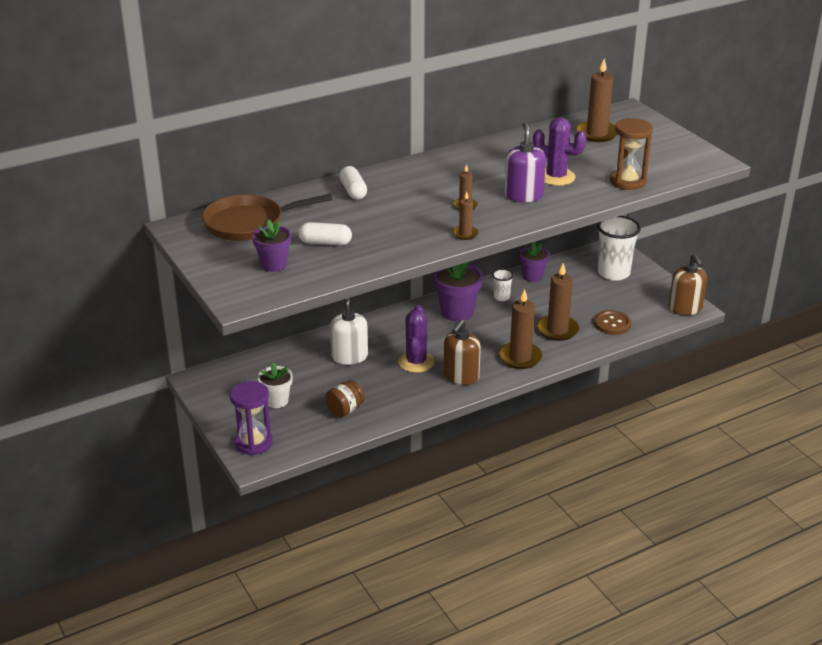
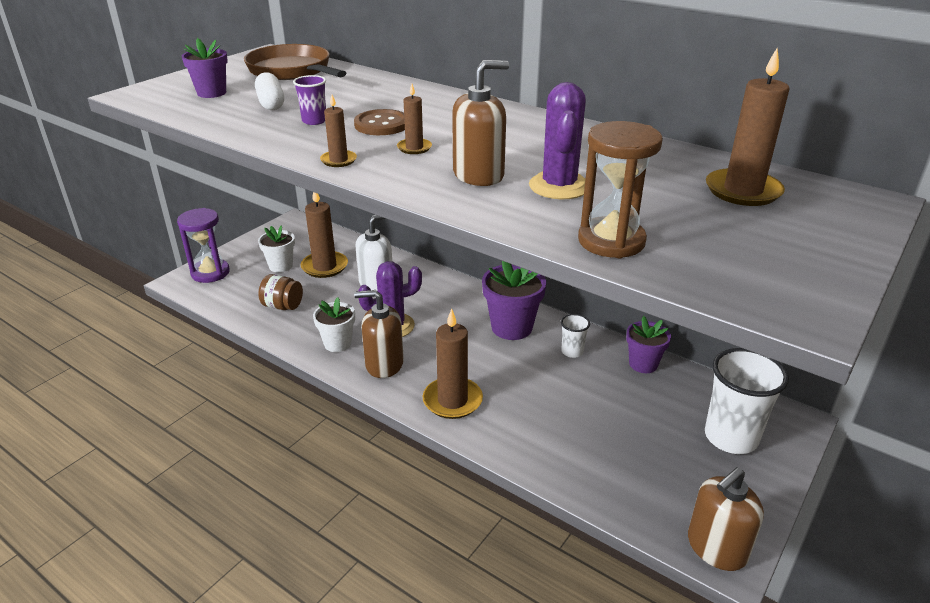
camera: 65 degrees right, 0 degrees up
white capsule [340,166,367,200] -> none
purple soap dispenser [504,122,546,202] -> brown soap dispenser [452,60,509,186]
brown candle [537,263,579,341] -> brown candle moved to [301,192,348,278]
brown button [594,310,632,335] -> brown button moved to [354,109,405,135]
none -> purple cup [293,75,326,125]
none -> white flower pot [313,297,355,352]

